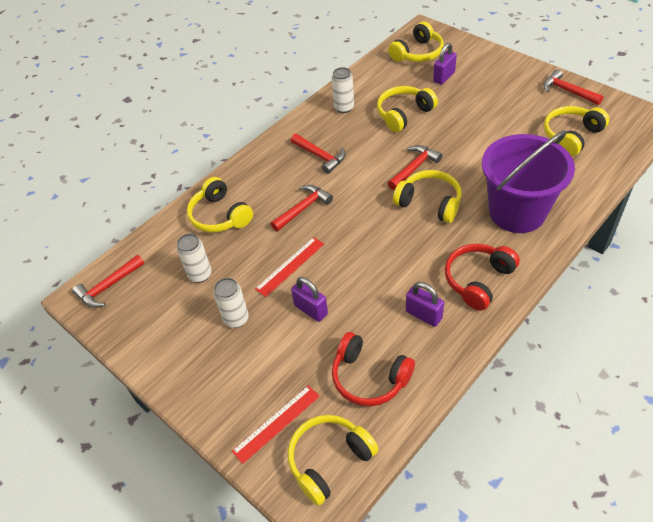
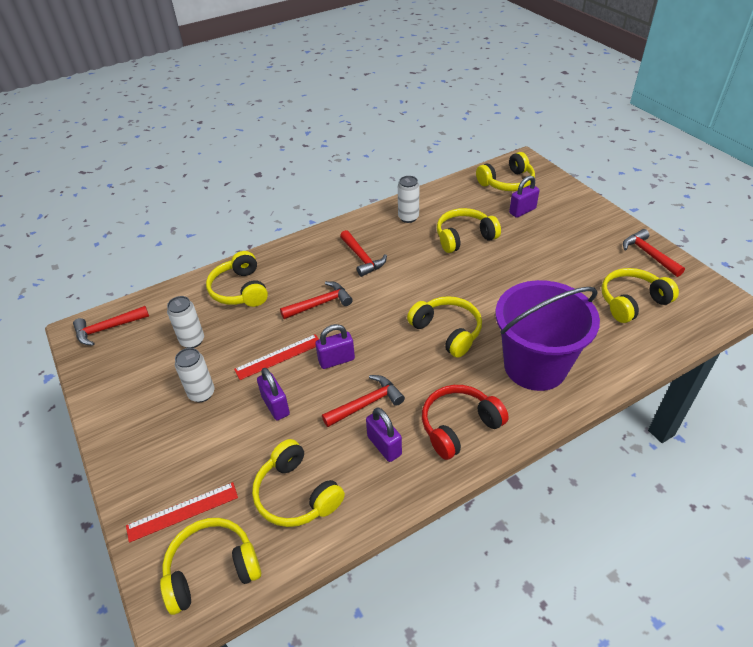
camera: 15 degrees right, 5 degrees down
red headphones [332,332,415,406] -> yellow headphones [252,439,345,527]
red hammer [388,145,442,190] -> red hammer moved to [322,375,405,427]
none -> purple padlock [315,324,355,369]

